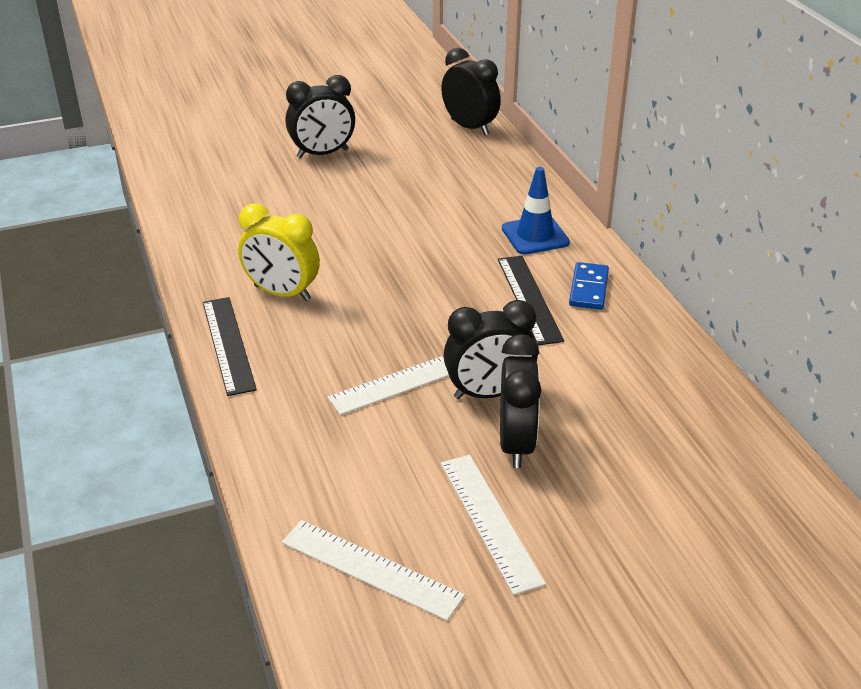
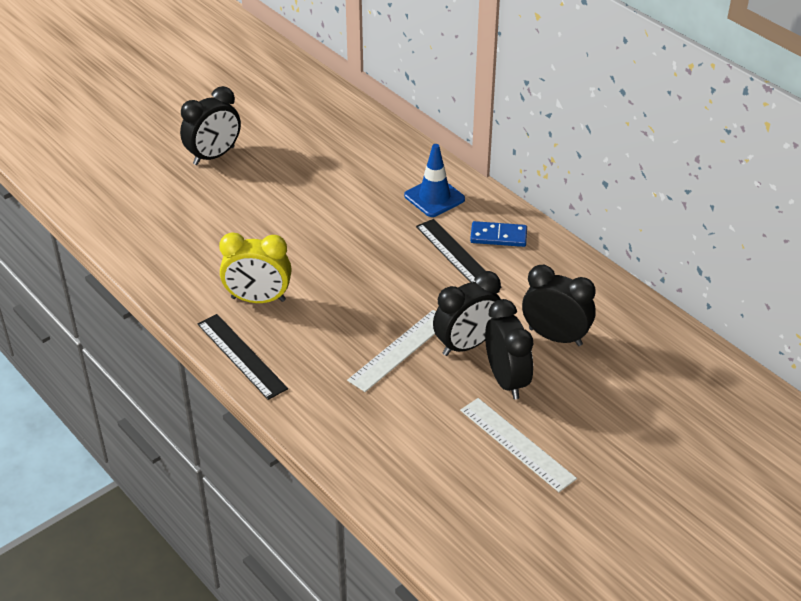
camera: 20 degrees left, 5 degrees up
white ruler [282,520,465,621] -> none
black clock [441,48,501,135] -> black clock moved to [522,265,596,346]
blue domino [569,262,609,310] -> blue domino turned 75 degrees counterclockwise [470,221,527,247]

